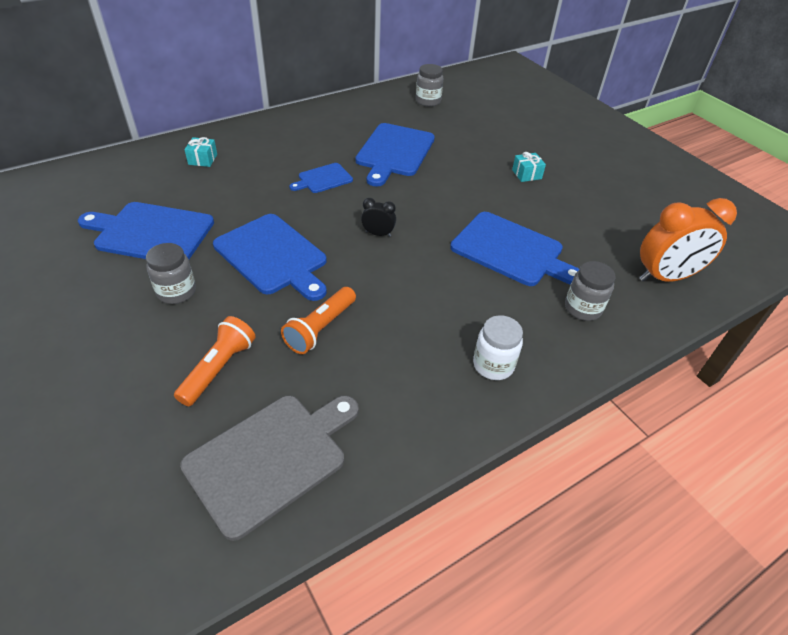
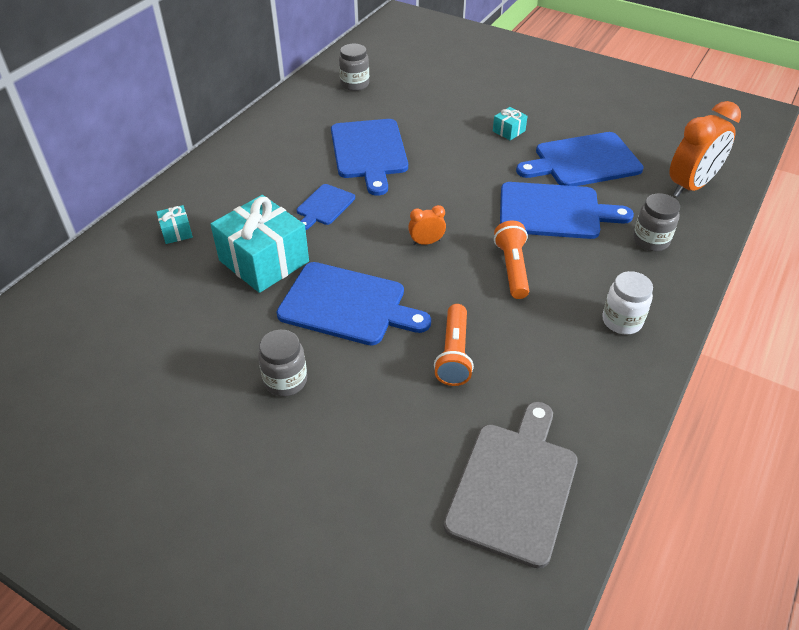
camera: 25 degrees left, 0 degrees up
blue cutting board [78,202,214,259] -> blue cutting board moved to [516,132,644,186]
orange flashlight [174,316,255,406] -> orange flashlight moved to [494,220,529,299]
black clock [361,198,396,237] -> orange clock [408,205,446,245]
none -> turquoise gift [210,195,309,293]

